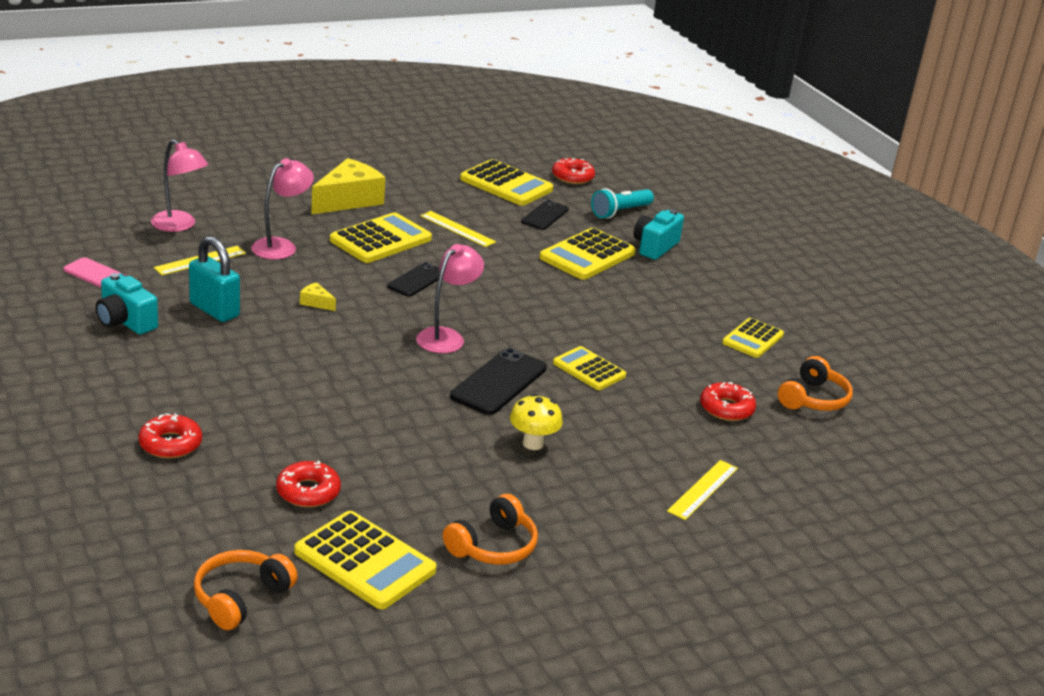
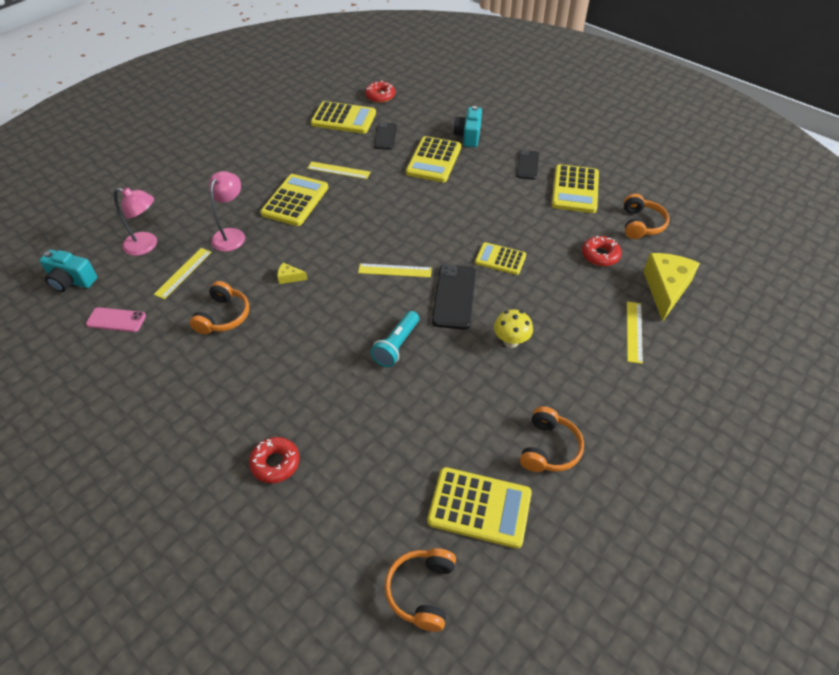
camera: 20 degrees left, 20 degrees up
turquoise camera [96,273,158,334] -> turquoise camera moved to [39,250,97,292]
turquoise padlock [189,236,240,322] -> orange headphones [190,281,249,334]
red donut [276,460,341,507] -> none
yellow cheese [311,158,386,214] -> yellow cheese moved to [643,253,700,321]
black phone [387,262,440,297] -> black phone moved to [516,150,539,180]
pink lamp [416,244,484,353] -> yellow ruler [358,263,432,278]
turquoise flashlight [591,188,654,219] -> turquoise flashlight moved to [370,311,419,367]
yellow calculator [722,318,784,358] -> yellow calculator [552,164,599,213], size x1.56

